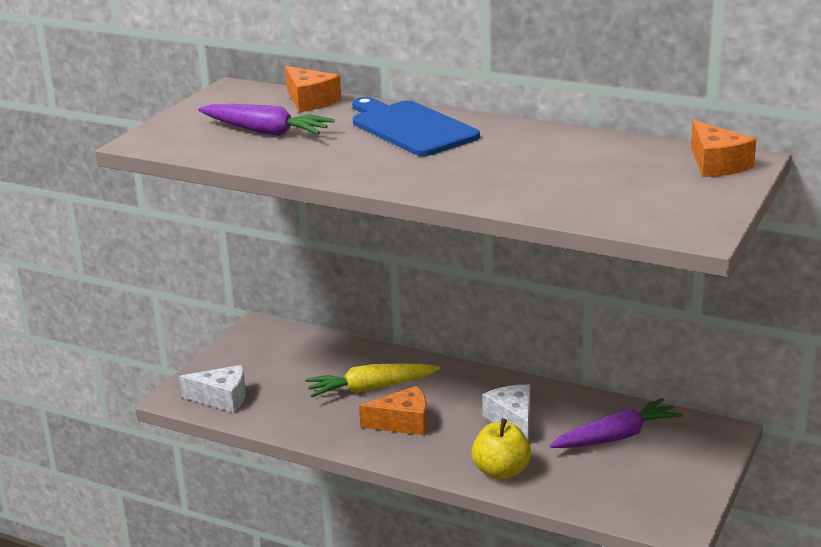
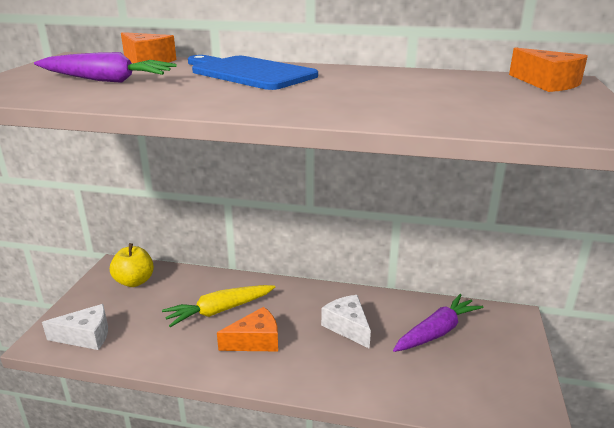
camera: 15 degrees left, 0 degrees up
yellow apple [472,418,531,480] -> yellow apple moved to [110,243,154,287]

